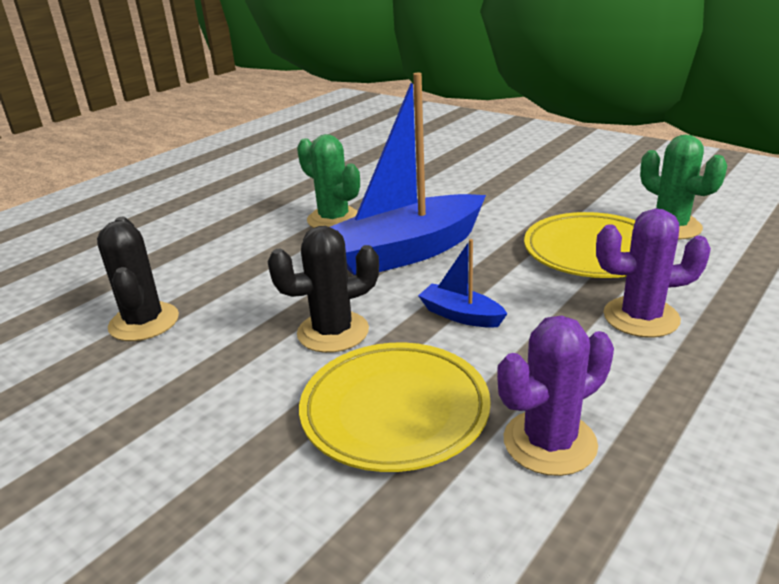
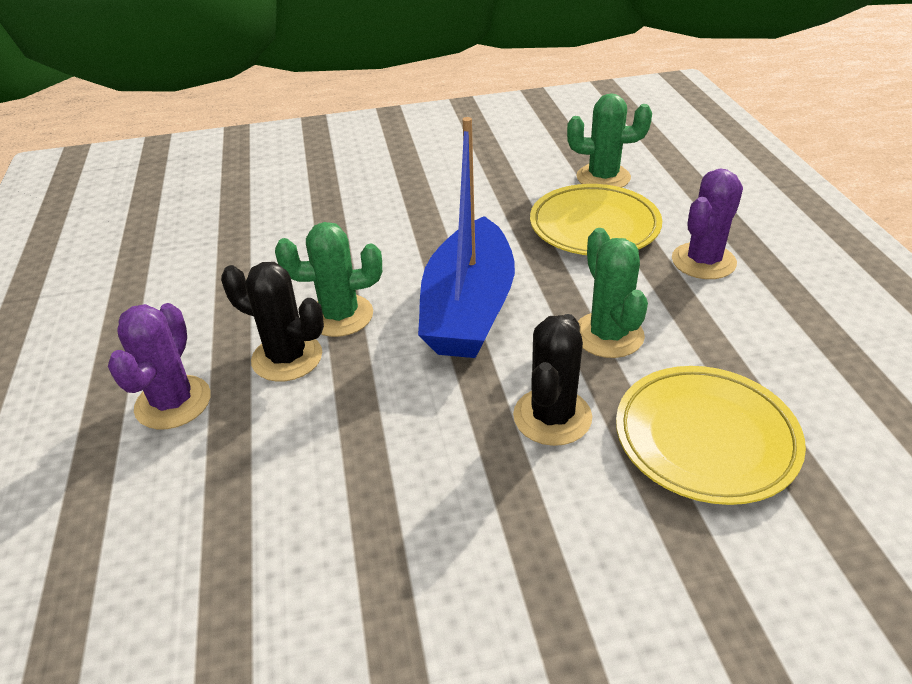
camera: 50 degrees left, 10 degrees up
black cactus [97,217,179,341] -> black cactus moved to [221,262,324,382]
blue boat [418,239,507,328] -> green cactus [578,228,648,358]
purple cactus [497,316,614,476] -> purple cactus moved to [108,303,211,429]

